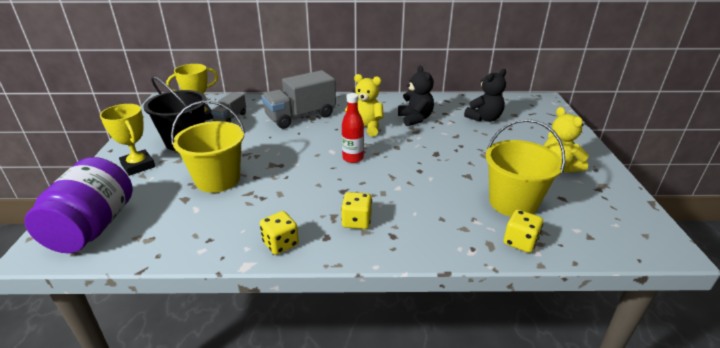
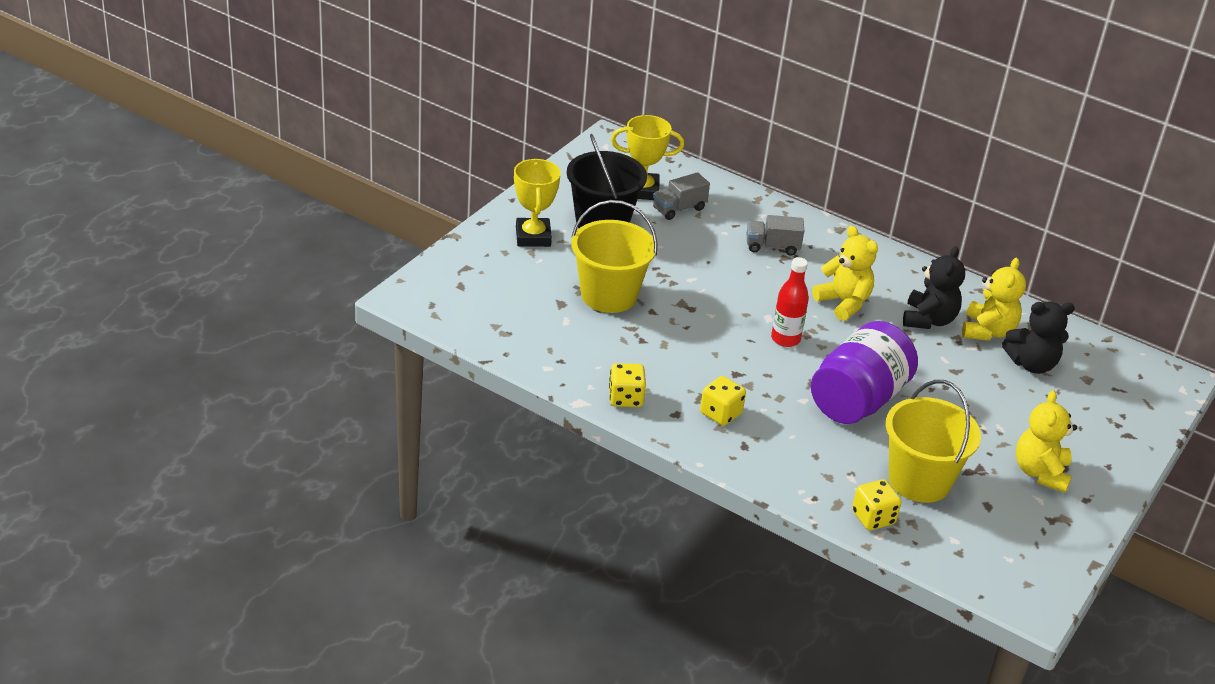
camera: 30 degrees right, 5 degrees up
purple jar [24,157,133,253] -> purple jar moved to [811,321,918,424]
grey truck [261,70,336,129] -> grey truck [747,215,804,256], size x0.53
none -> yellow teddy bear [962,258,1026,341]

